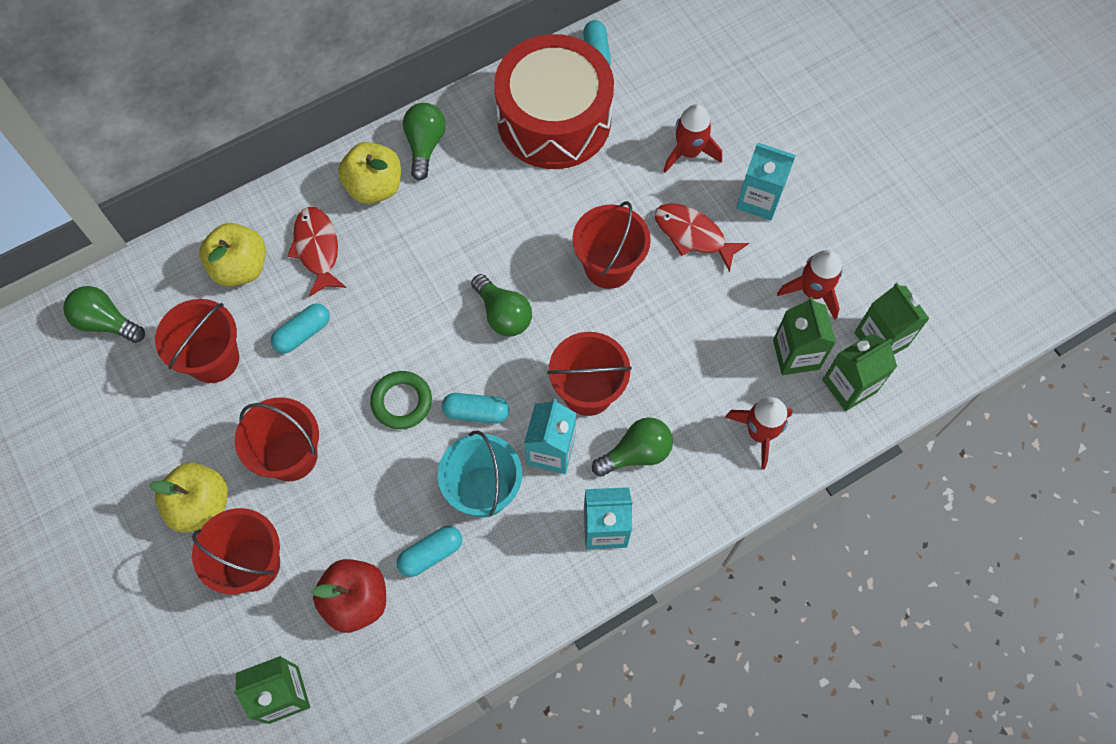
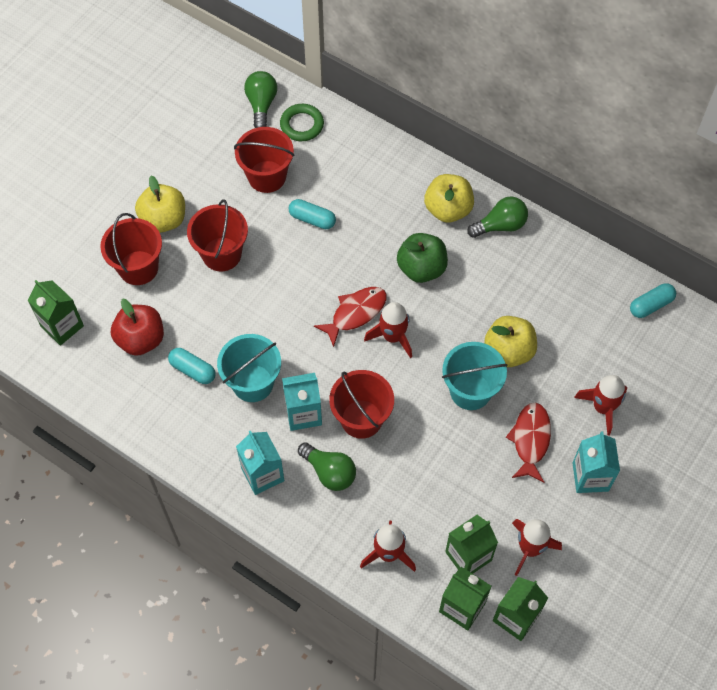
camera: 65 degrees right, 5 degrees down
yellow apple [199,223,266,286] -> yellow apple moved to [484,316,537,367]
red fish [288,207,346,297] -> red fish moved to [314,287,387,347]
green ring [370,371,432,429] -> green ring moved to [280,104,324,141]
turquoise capsule [442,393,509,424] -> none
green light bulb [471,274,532,336] -> red rocket [364,302,412,358]
red drum [494,34,614,169] -> none
red bucket [573,201,651,289] -> turquoise bucket [442,342,508,410]
none -> green apple [397,233,448,283]

